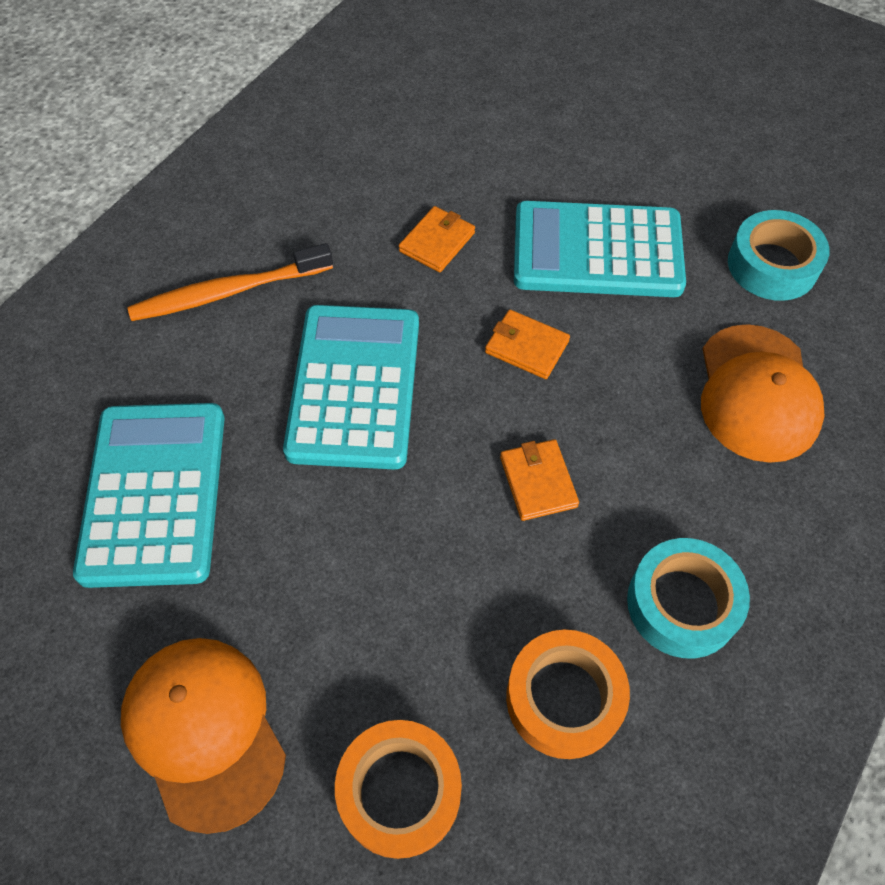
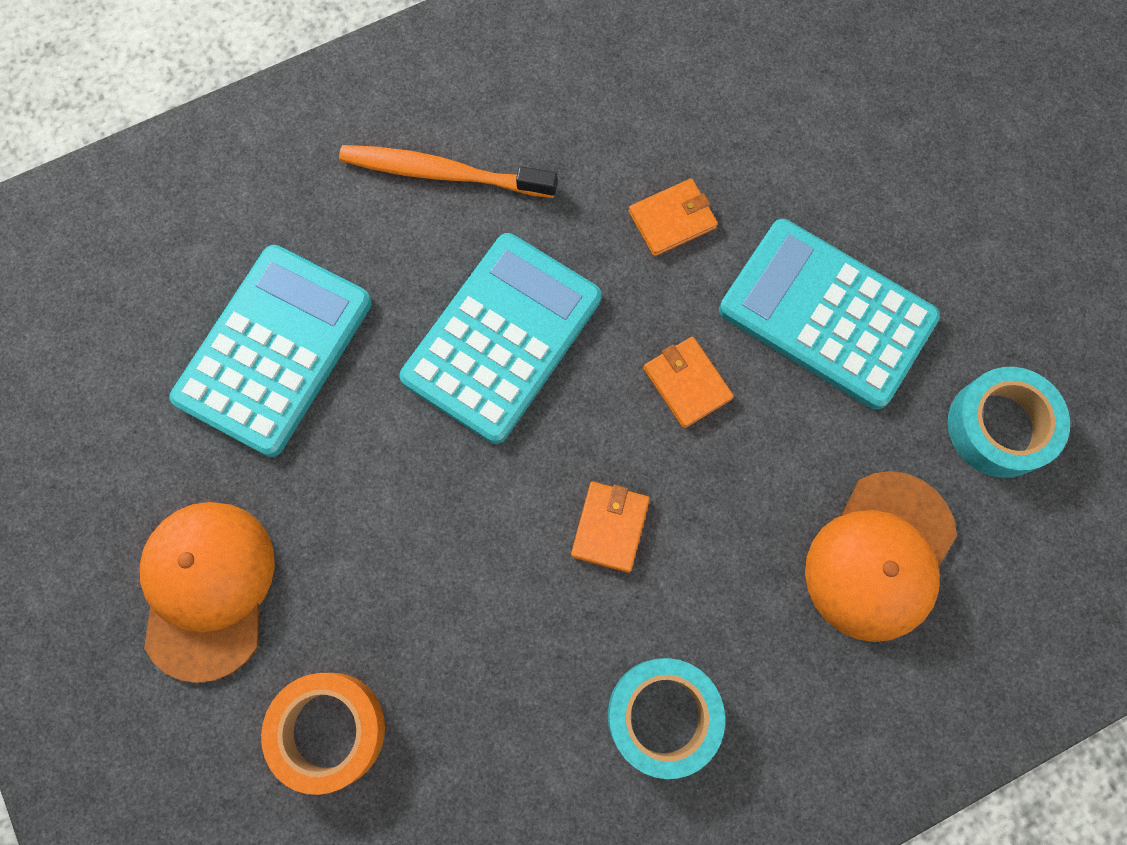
camera: 30 degrees right, 15 degrees up
orange tape [506,630,630,759] -> none

